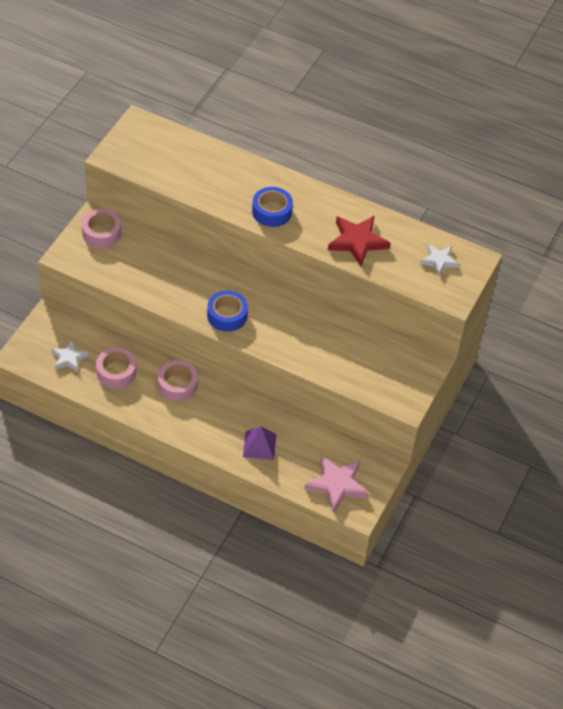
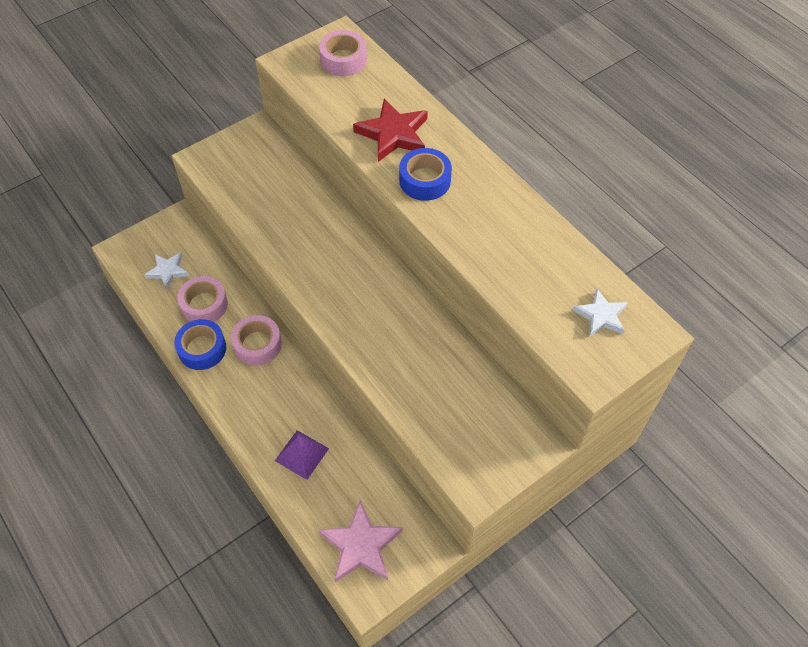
camera: 30 degrees right, 5 degrees up
pink tape [82,209,121,248] -> pink tape moved to [319,30,367,76]
blue tape [207,290,248,332] -> blue tape moved to [174,319,226,370]
red star [328,215,391,266] -> red star moved to [353,99,428,162]

